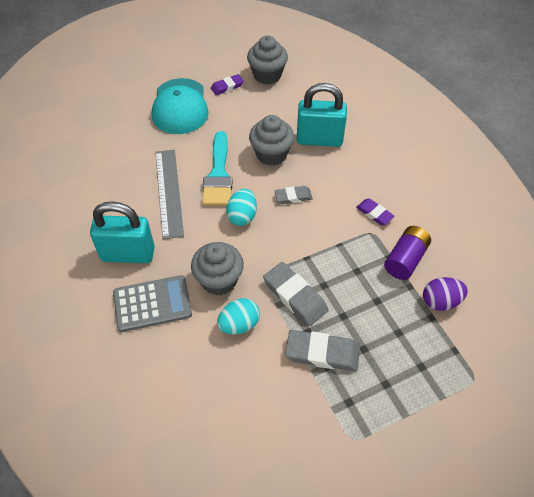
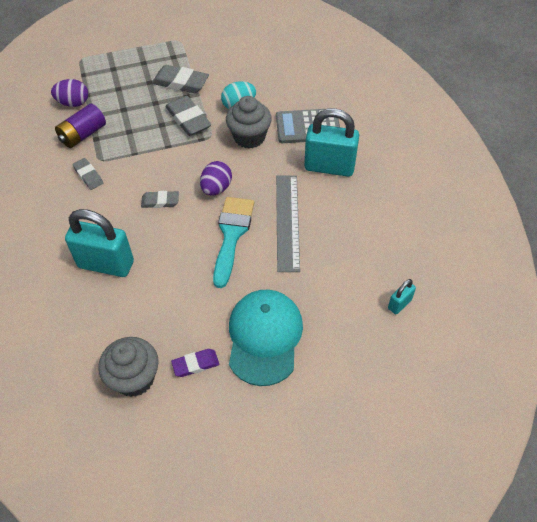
camera: 170 degrees left, 0 degrees up
turquoise egg [226,189,257,226] -> purple egg [200,161,232,196]
grey cupcake [249,115,294,166] -> none
purple eraser [356,198,395,225] -> grey eraser [73,158,103,190]
none -> turquoise padlock [388,279,416,314]

